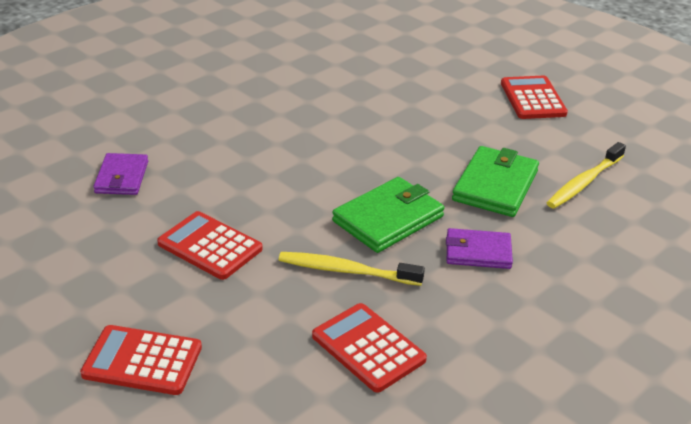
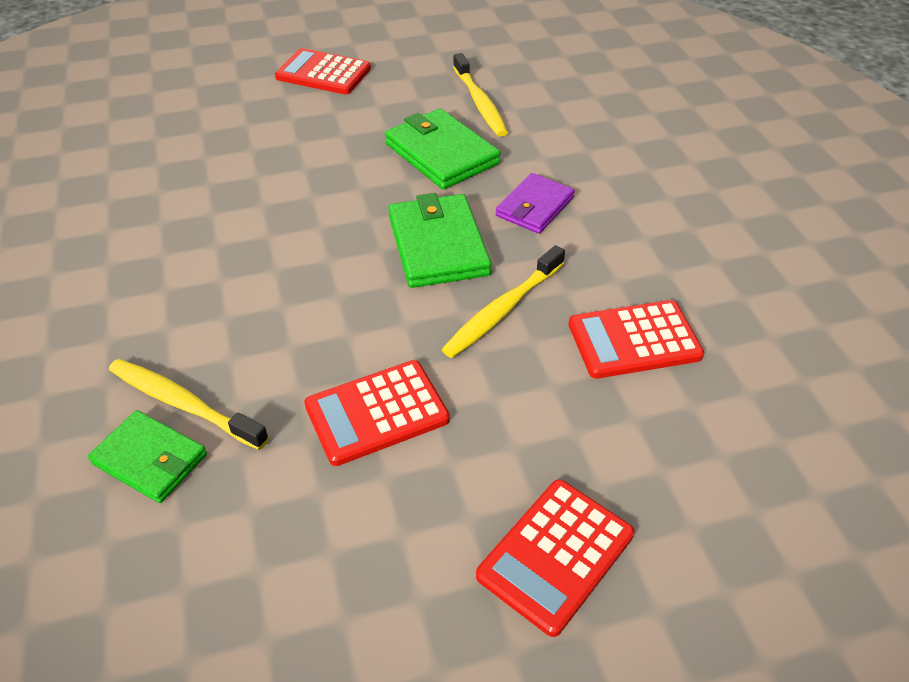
camera: 60 degrees left, 10 degrees up
purple wallet [93,153,148,195] -> green wallet [88,410,207,503]
none -> yellow toothbrush [109,359,269,450]

